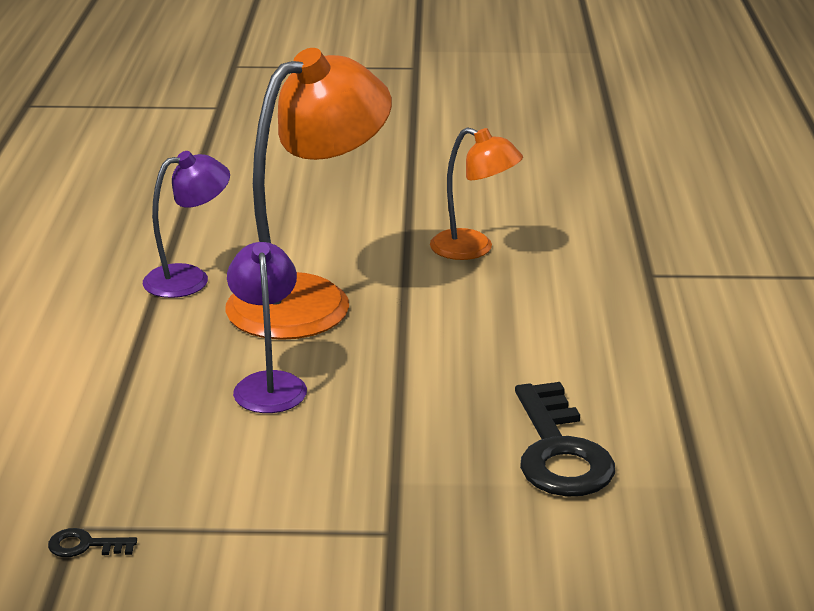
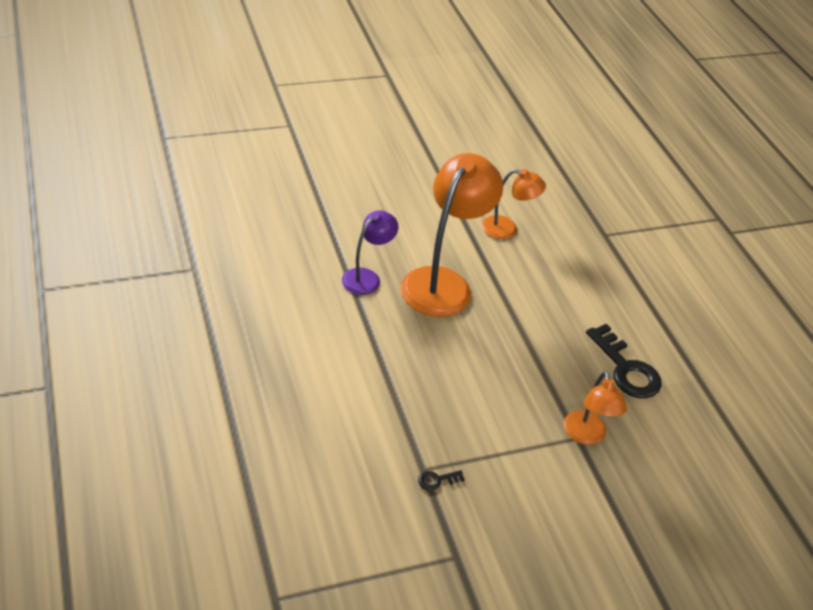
camera: 25 degrees left, 15 degrees up
purple lamp [227,242,307,413] -> none
none -> orange lamp [564,371,627,445]

